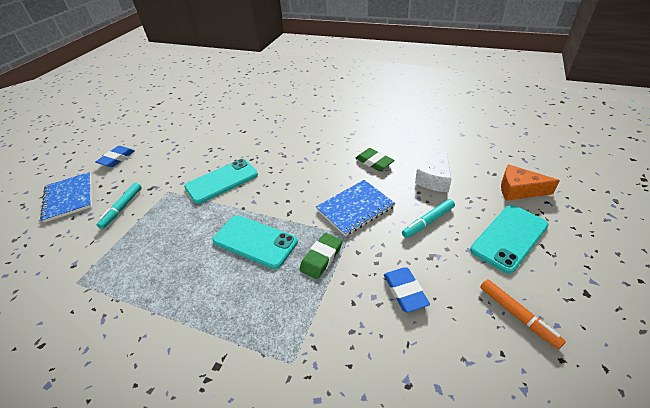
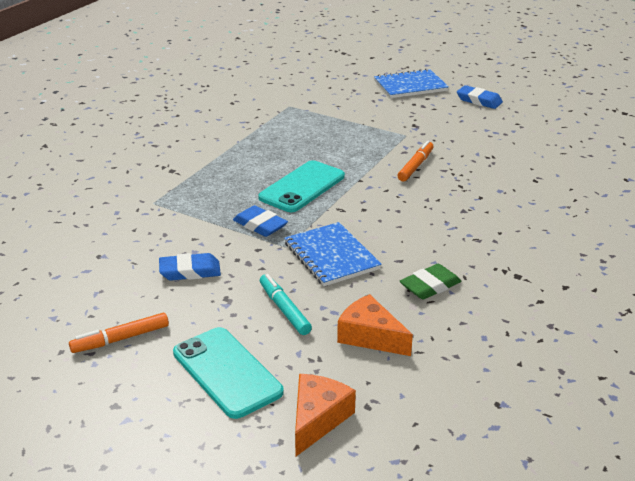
camera: 95 degrees right, 10 degrees down
turquoise marker [97,183,141,229] -> none
turquoise phone [184,159,258,204] -> orange marker [397,141,434,182]
green eraser [299,233,342,279] -> blue eraser [233,205,288,237]
white cheese [415,150,452,192] -> orange cheese [337,294,413,356]

